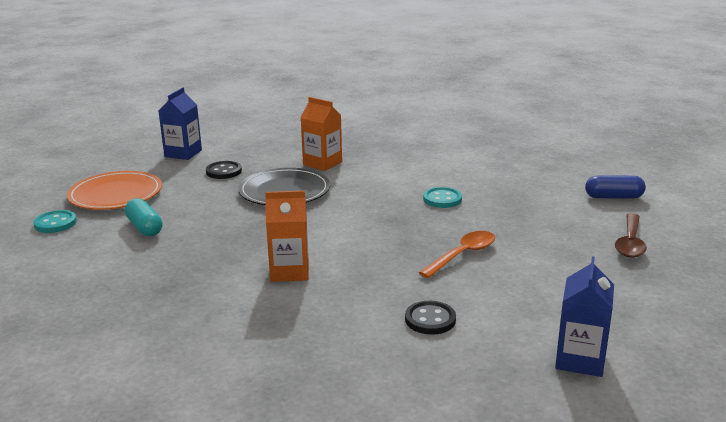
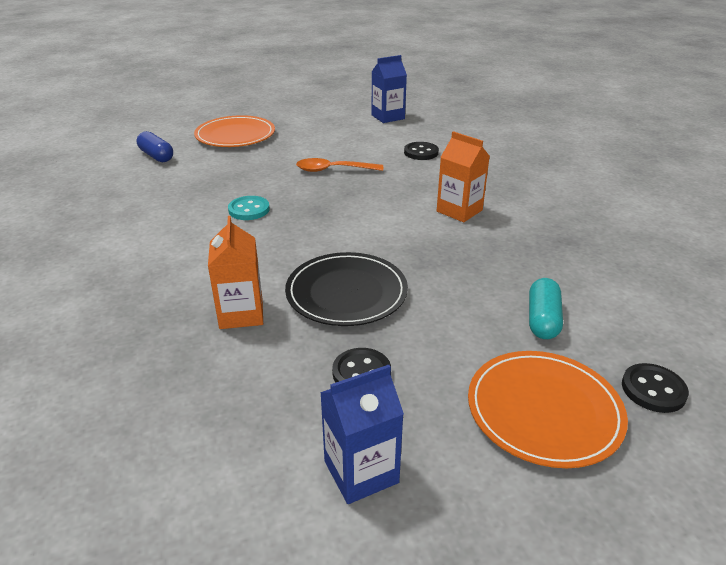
camera: 135 degrees left, 10 degrees up
turquoise button [33,210,77,233] -> black button [622,363,689,413]
brown spoon [615,213,647,258] -> orange plate [194,115,275,147]

